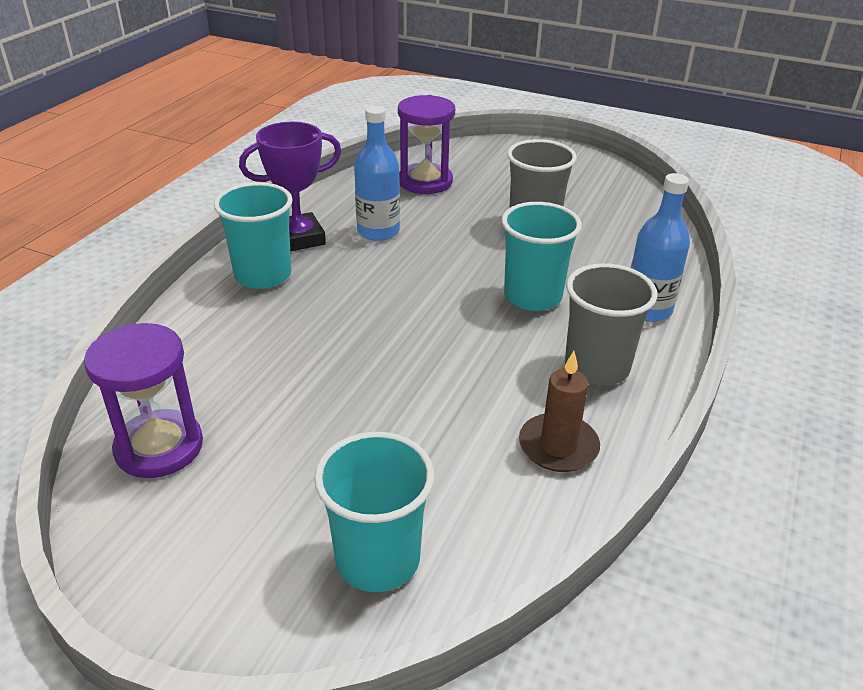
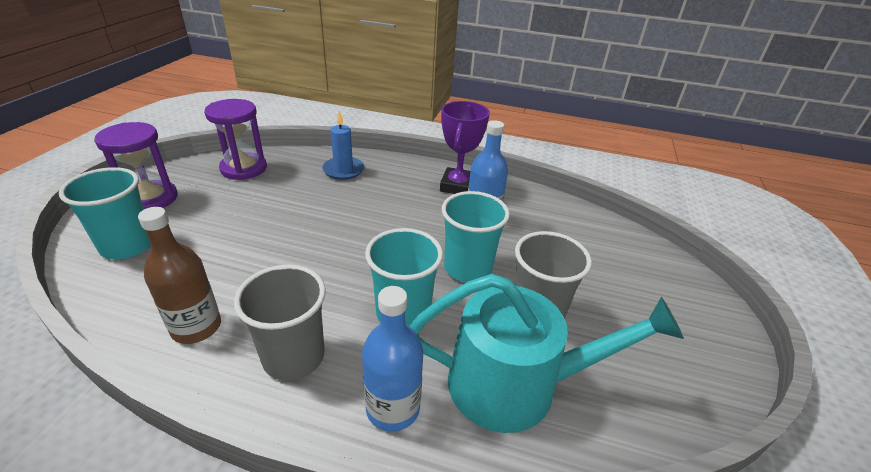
camera: 80 degrees right, 0 degrees up
turquoise cup [214,182,293,289] -> turquoise cup moved to [442,191,510,282]
purple trophy [239,122,341,252] -> purple trophy turned 45 degrees clockwise [440,101,490,194]
purple hourglass [398,95,455,194] -> purple hourglass moved to [94,122,178,209]
brown candle [519,351,600,472] -> brown bottle [138,207,221,344]
none -> blue candle [322,111,364,180]
none -> turquoise watering can [410,274,684,433]

